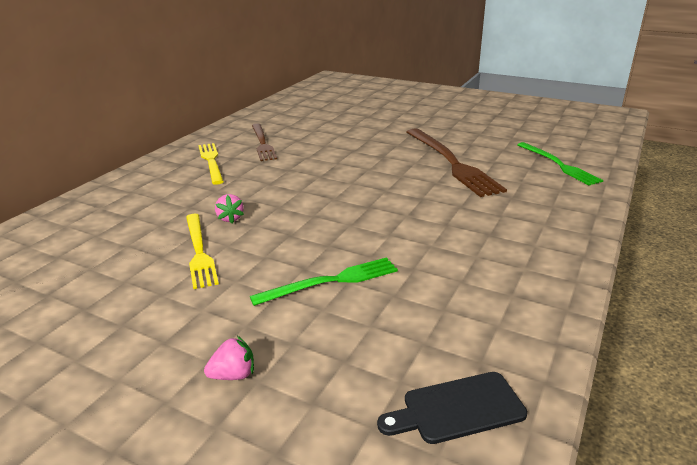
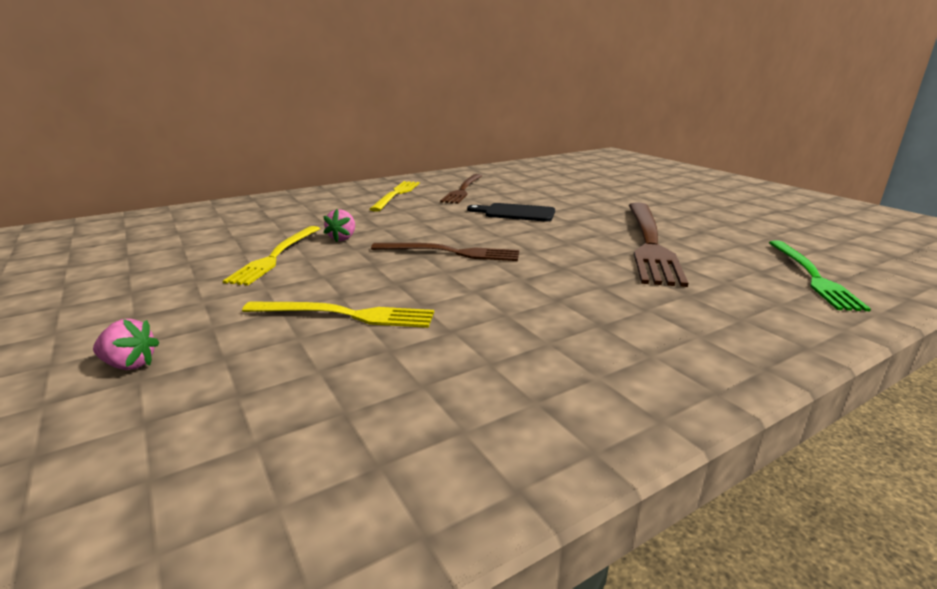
camera: 30 degrees right, 5 degrees down
green fork [250,257,398,306] -> yellow fork [242,301,434,328]
black cutting board [377,372,527,444] -> black cutting board moved to [467,203,555,222]
none -> brown fork [371,243,519,261]

